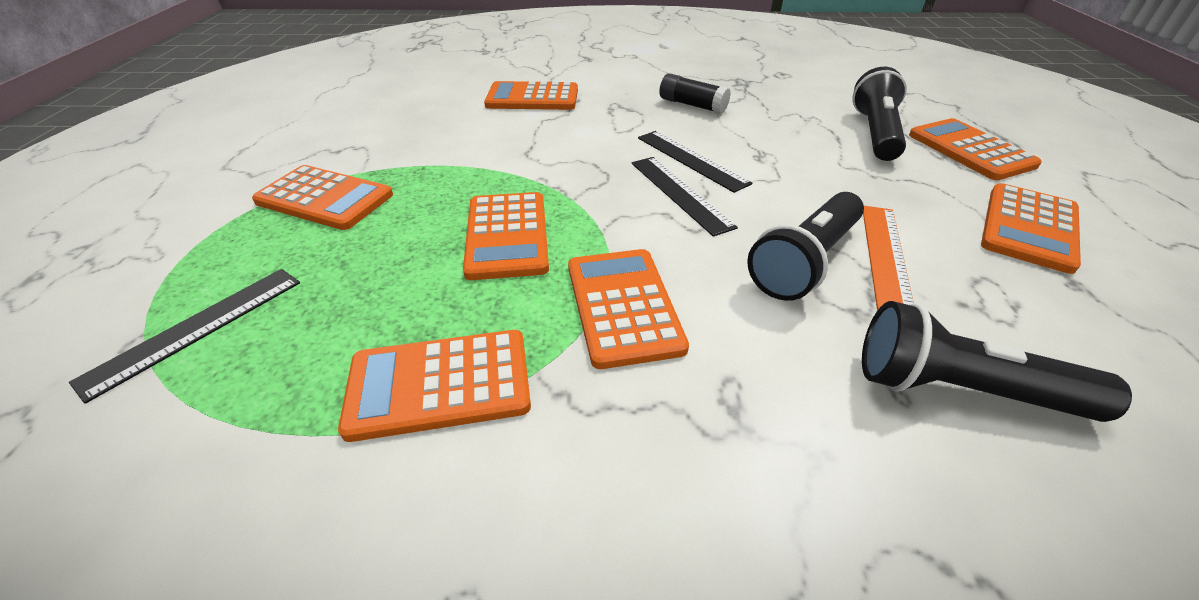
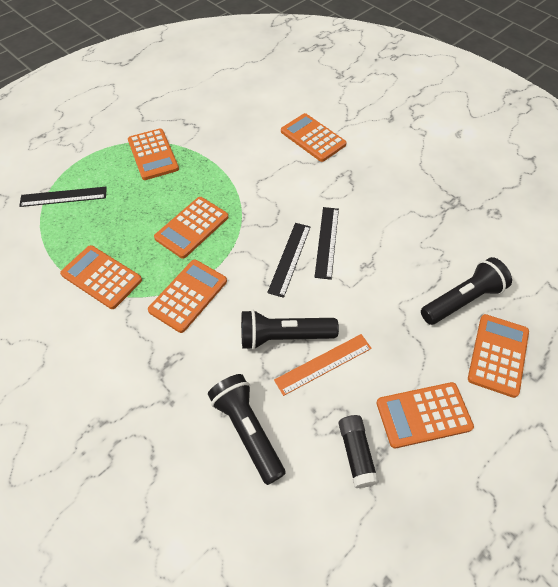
camera: 45 degrees right, 15 degrees up
black glue stick [659,73,731,114] -> black glue stick moved to [338,415,379,488]

